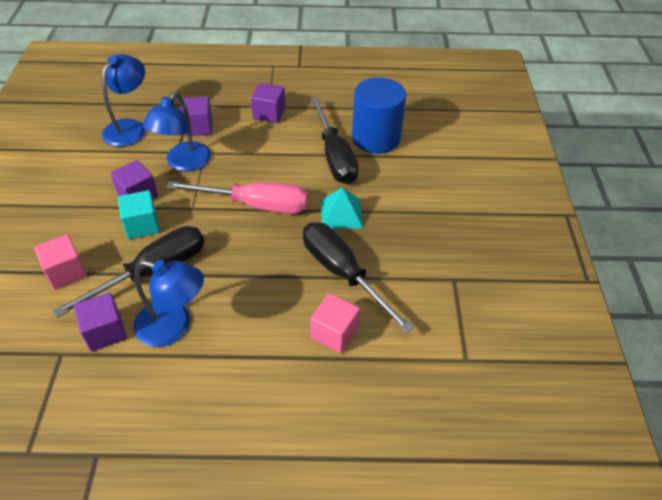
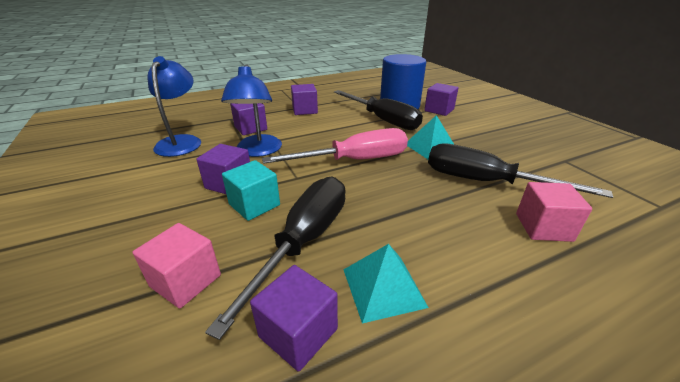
camera: 25 degrees left, 15 degrees down
blue lamp [133,259,204,347] -> turquoise pyramid [344,244,429,323]
none -> purple cube [424,83,459,116]

